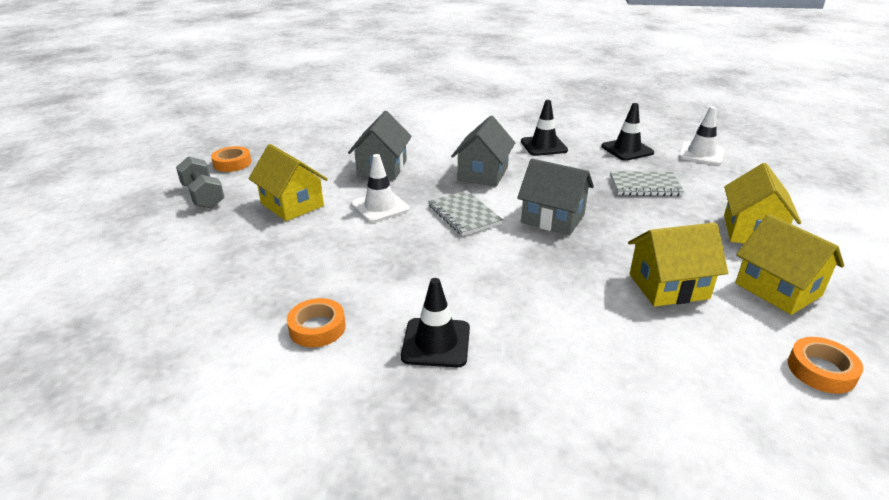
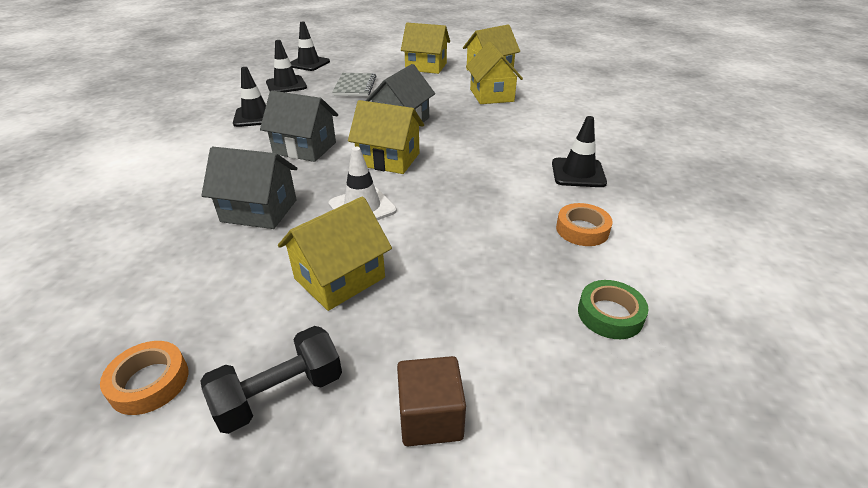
camera: 90 degrees left, 5 degrees up
grey dumbbell [176,156,224,209] -> black dumbbell [201,326,342,434]
grey notebook [428,191,503,236] -> yellow house [348,100,424,174]
white traffic cone [679,106,724,165] -> black traffic cone [290,22,330,71]
orange tape [788,337,863,394] -> none
none -> brown cube [397,356,466,446]
none -> green tape [578,280,649,339]

